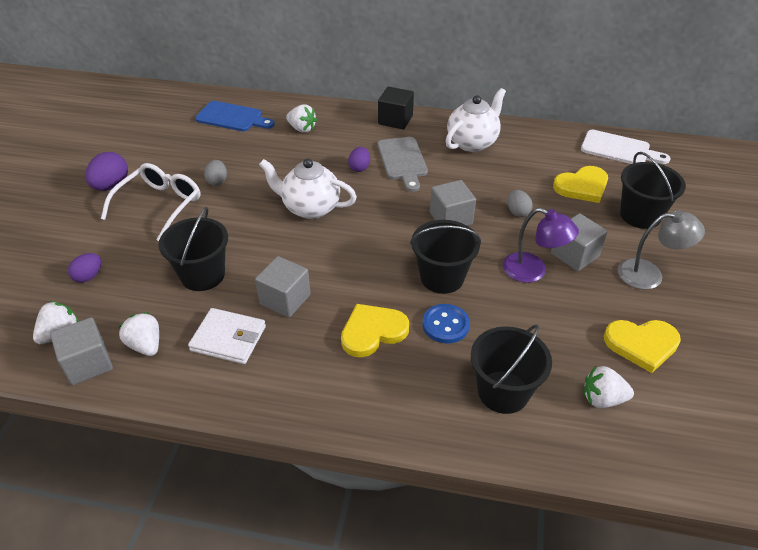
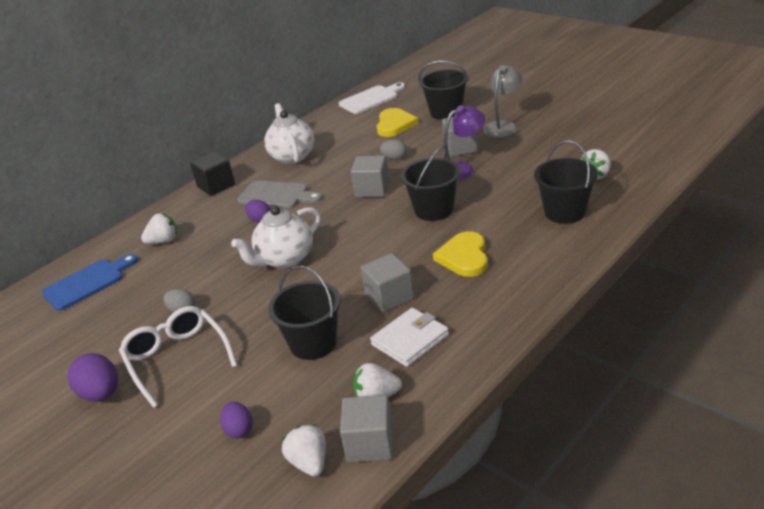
camera: 55 degrees left, 10 degrees down
blue button [422,304,470,344] -> none
yellow heart [604,320,681,373] -> none

